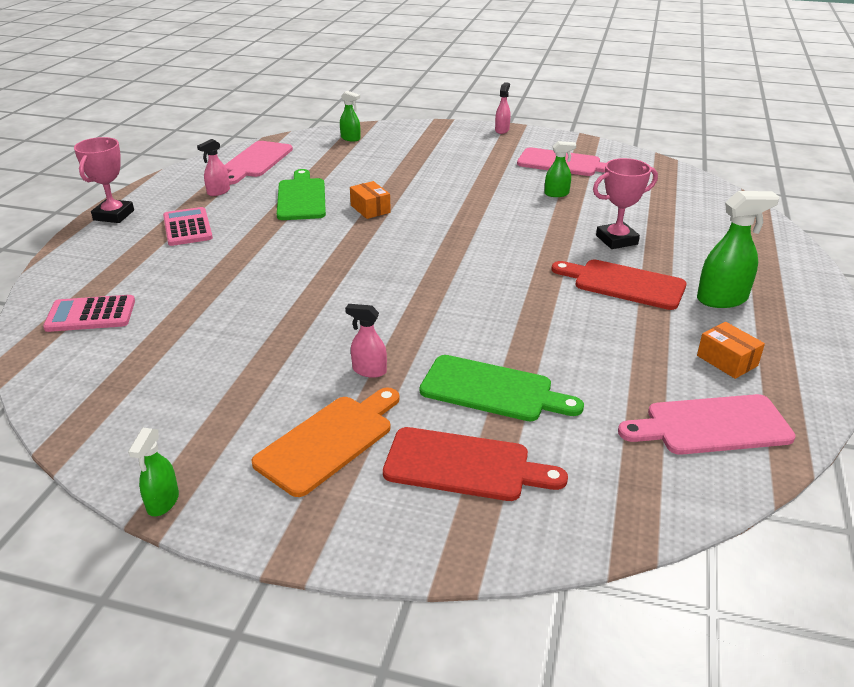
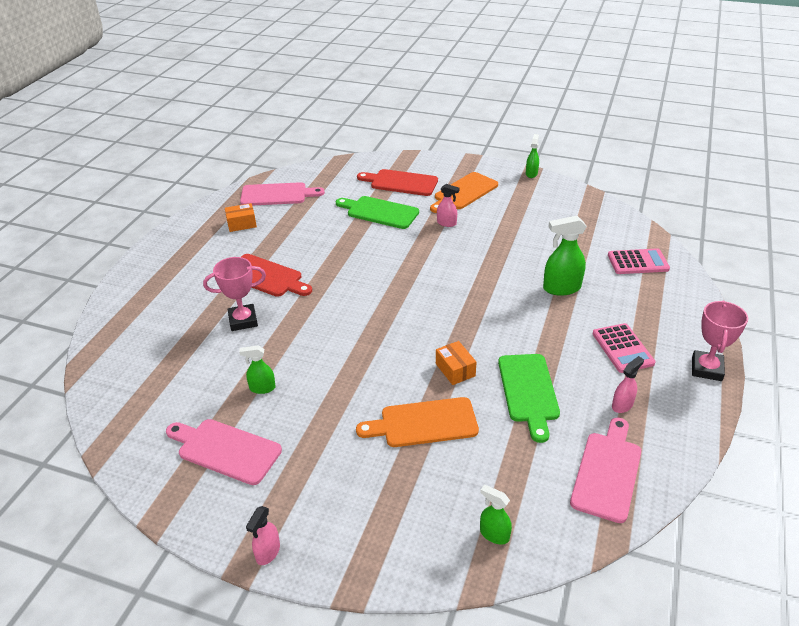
camera: 175 degrees left, 5 degrees up
green spray bottle [697,191,779,308] -> green spray bottle moved to [543,216,587,296]
orange box [697,322,765,379] -> orange box turned 75 degrees counterclockwise [225,203,257,232]
none -> orange cutting board [356,397,479,447]

